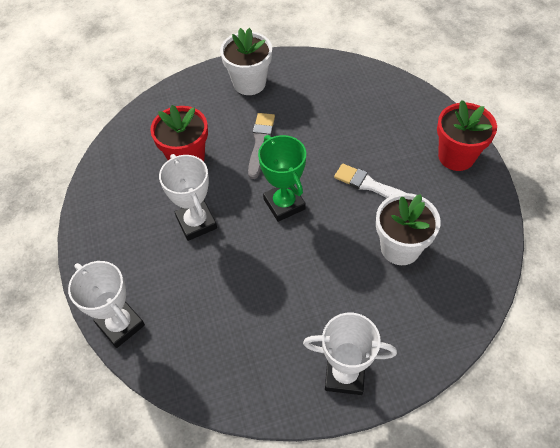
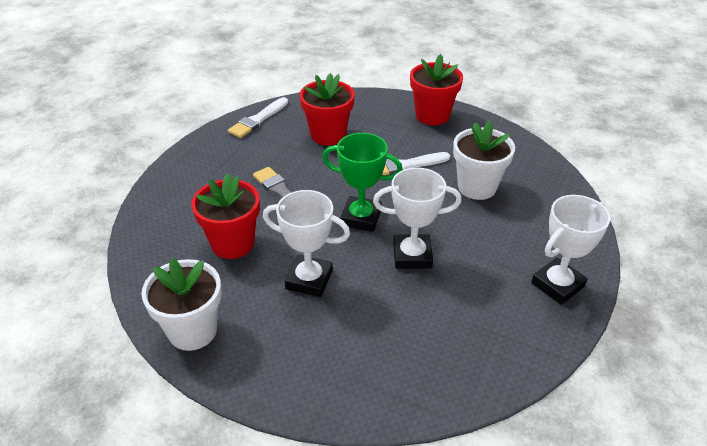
camera: 50 degrees left, 15 degrees down
white trophy [68,261,145,348] -> white trophy moved to [373,167,462,269]
white flower pot [220,28,272,95] -> white flower pot moved to [142,258,221,351]
none -> white brush [228,97,288,138]
none -> red flower pot [300,73,355,146]

